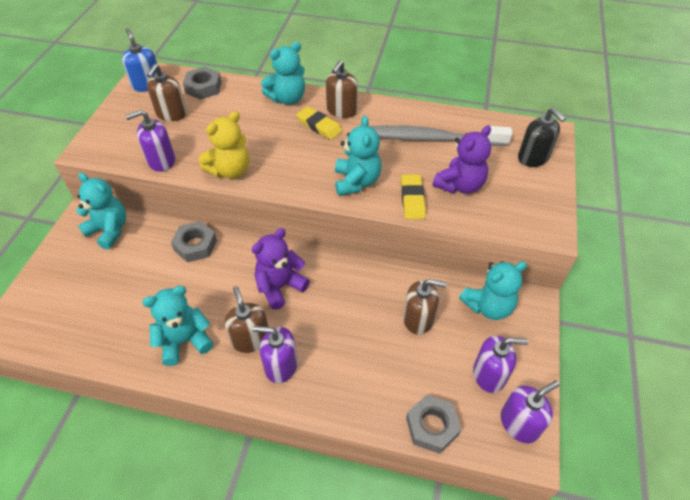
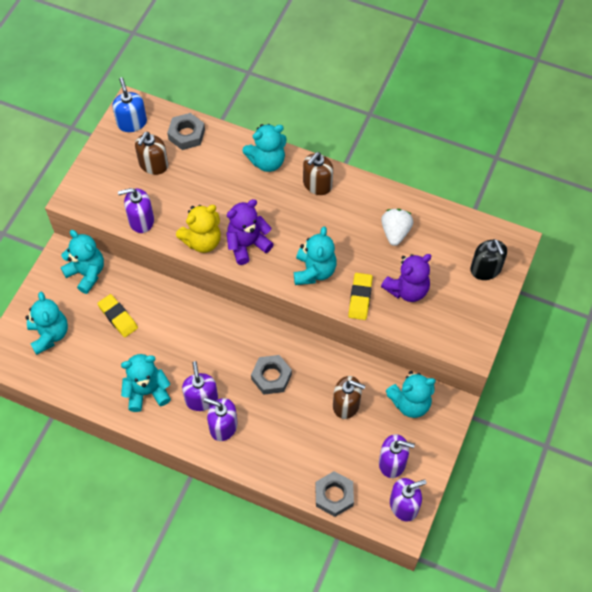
camera: 10 degrees right, 10 degrees up
grey nut [171,221,217,262] -> grey nut moved to [251,355,292,395]
brown soap dispenser [224,286,268,353] -> purple soap dispenser [182,361,218,411]
purple teddy bear [252,228,310,310] -> purple teddy bear moved to [226,199,274,265]
yellow eraser [296,106,342,140] -> yellow eraser moved to [97,294,138,337]
grey toothbrush [369,125,512,146] -> white strawberry [381,209,413,246]
none -> turquoise teddy bear [25,292,68,355]

